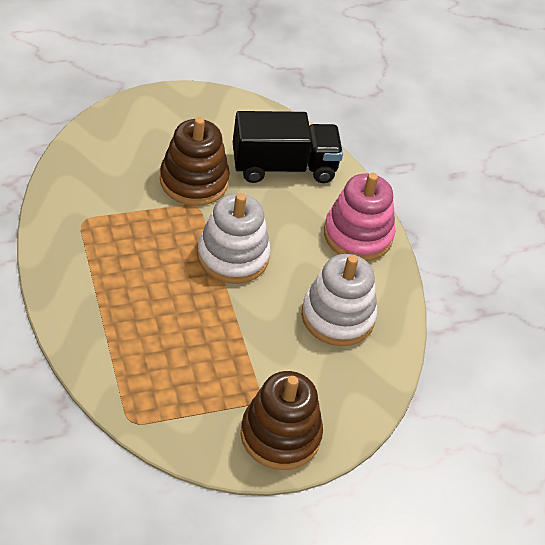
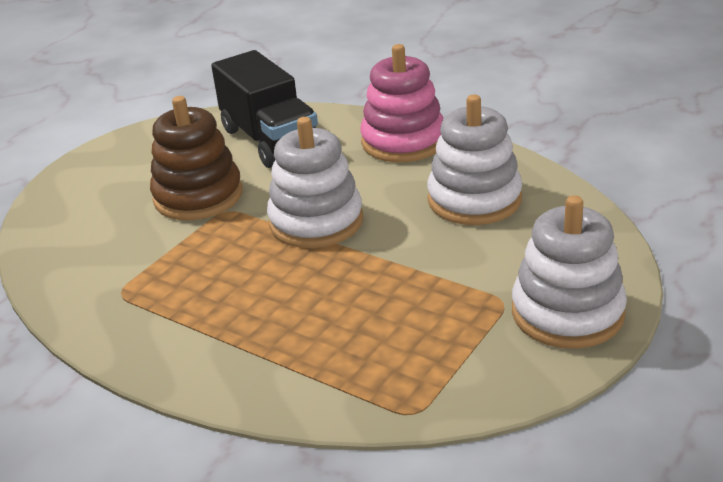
camera: 30 degrees left, 15 degrees down
black truck [233,111,343,183] -> black truck turned 105 degrees clockwise [211,50,318,168]
brown stacking toy [241,371,323,470] -> white stacking toy [512,195,627,349]

